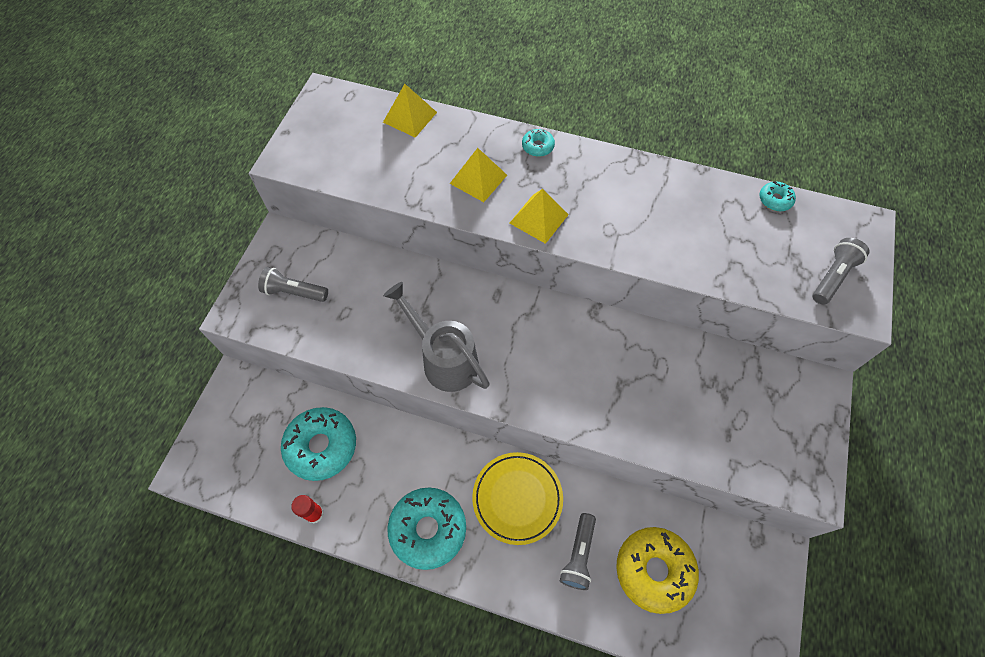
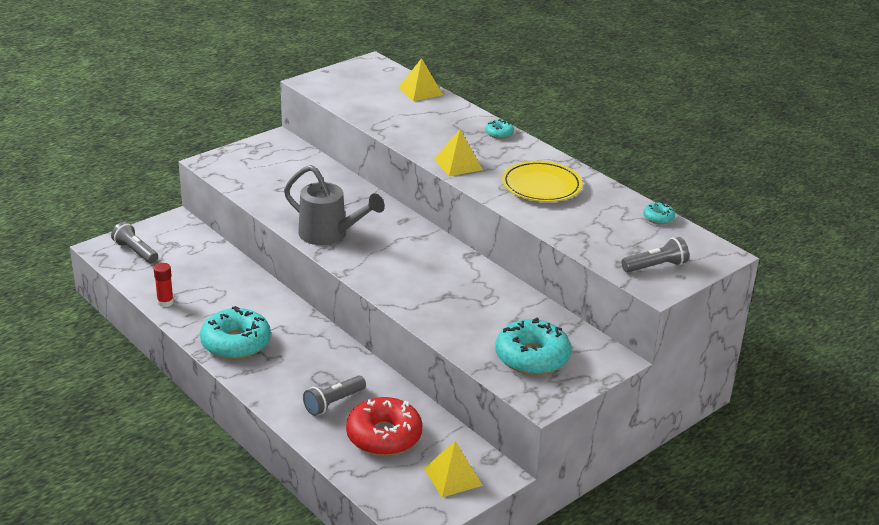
camera: 30 degrees right, 30 degrees down
grey flashlight [258,267,328,302] -> grey flashlight moved to [111,222,158,263]
turquoise donut [281,407,356,481] -> turquoise donut moved to [495,318,571,375]
grey watering can [383,282,490,392] -> grey watering can turned 135 degrees clockwise [284,165,385,245]
yellow pyramid [450,148,507,202] -> yellow pyramid moved to [424,441,483,497]
yellow plate [472,452,563,545] -> yellow plate moved to [502,161,583,202]
yellow donut [616,527,699,614] -> red donut [346,397,423,456]

